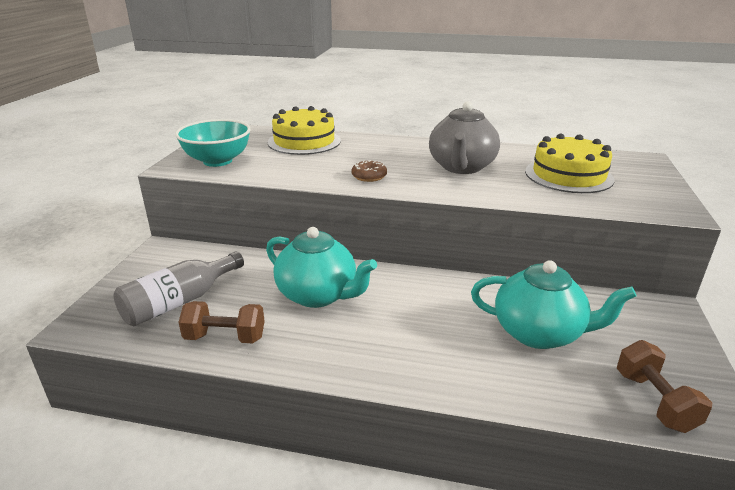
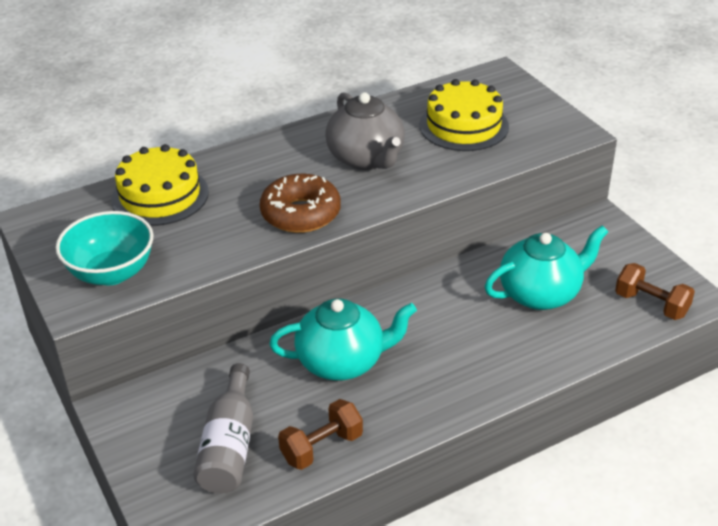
camera: 40 degrees left, 10 degrees up
brown donut [351,160,387,182] -> brown donut [260,174,341,233], size x1.94

